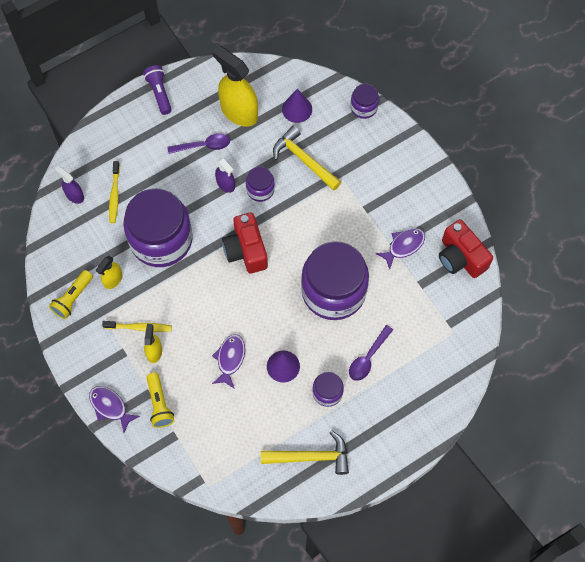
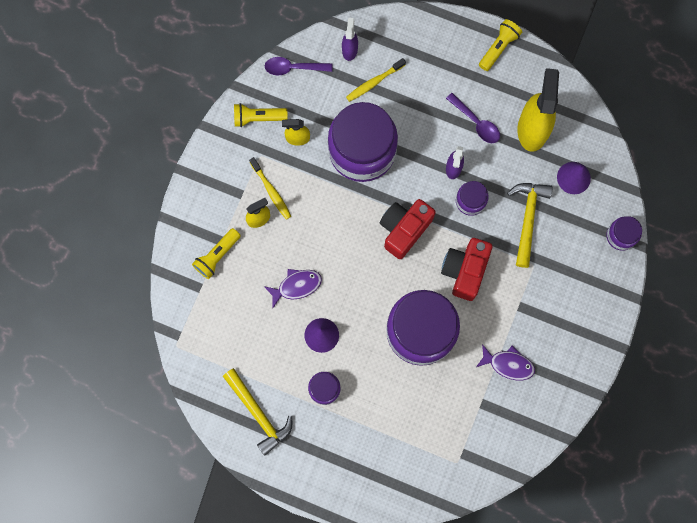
camera: 55 degrees right, 10 degrees up
purple fish [89,386,140,433] -> none
purple flashlight [143,65,172,115] -> yellow flashlight [479,19,522,71]
purple spoon [349,325,393,381] -> purple spoon moved to [265,57,332,75]
red camera [439,219,493,278] -> red camera moved to [441,238,492,301]

